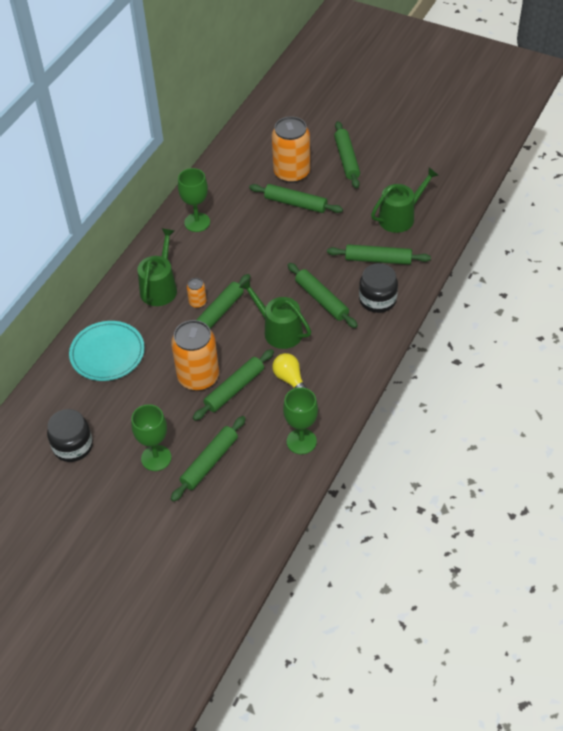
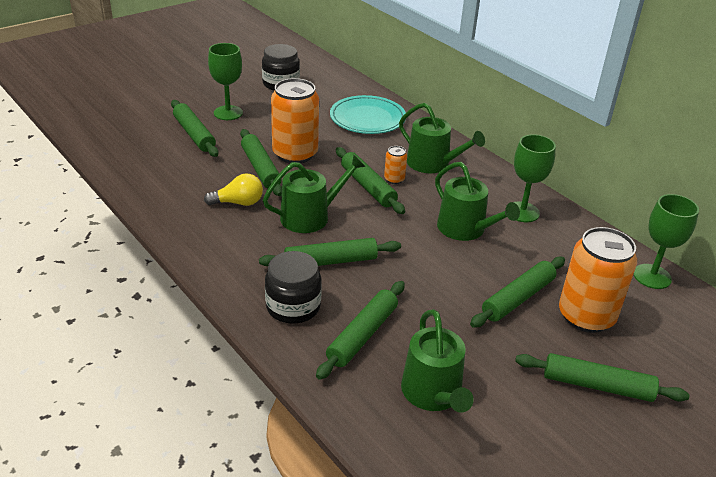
camera: 110 degrees right, 15 degrees down
green goblet [283,387,318,454] -> green goblet moved to [634,194,699,289]
none -> green watering can [435,162,520,241]

